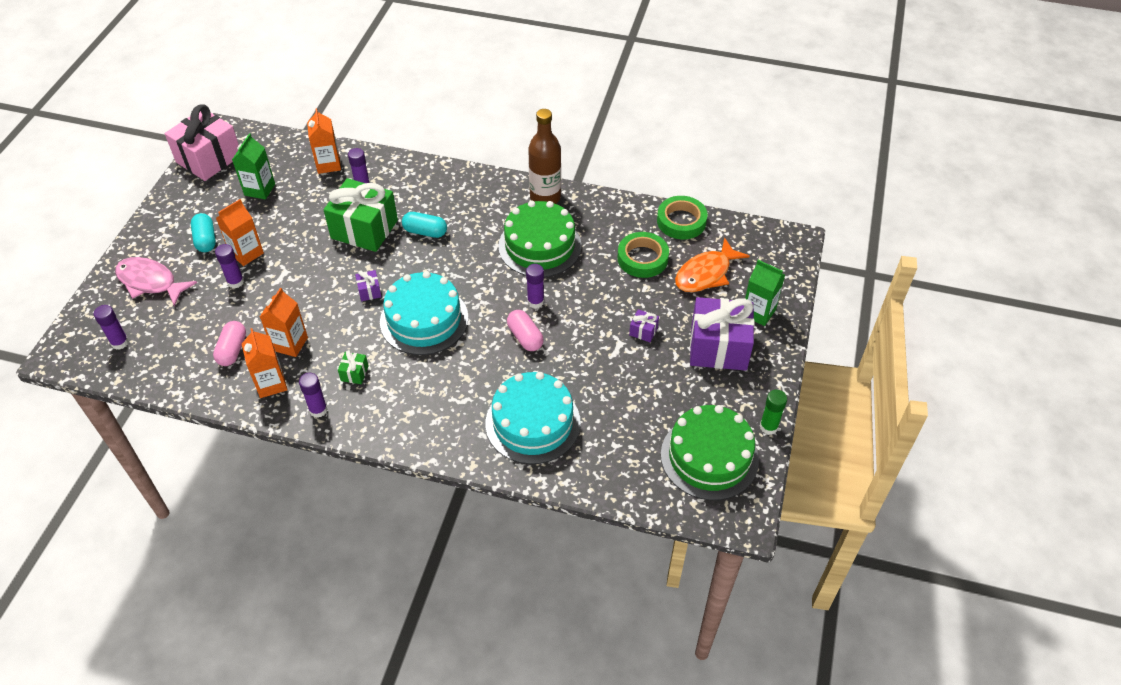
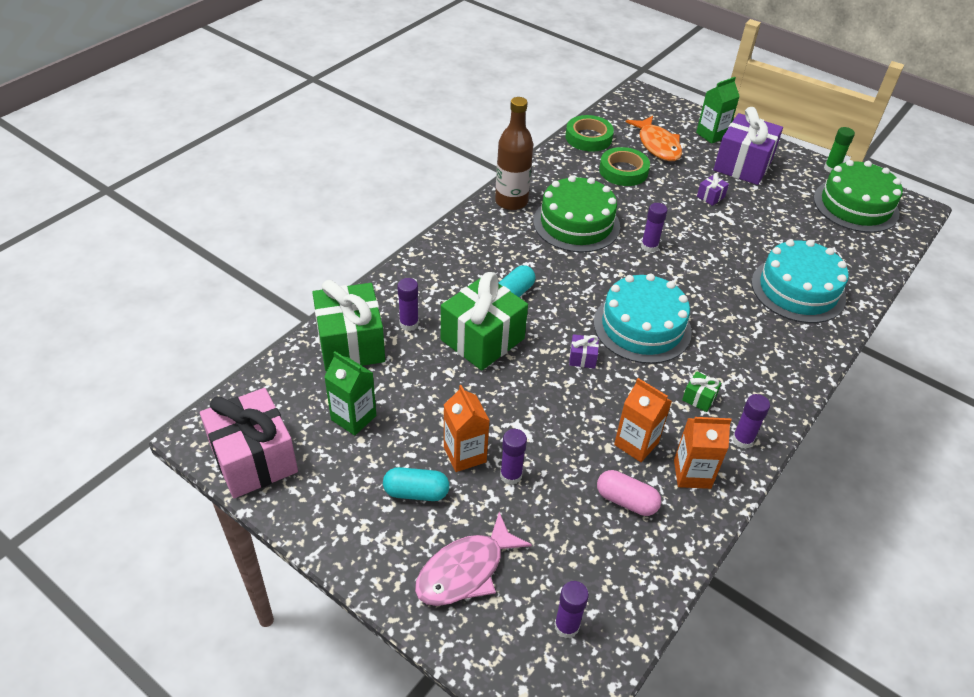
camera: 70 degrees left, 5 degrees down
orange carton [307,108,341,174] -> green gift [312,280,385,371]
pink capsule [507,310,544,351] -> none

